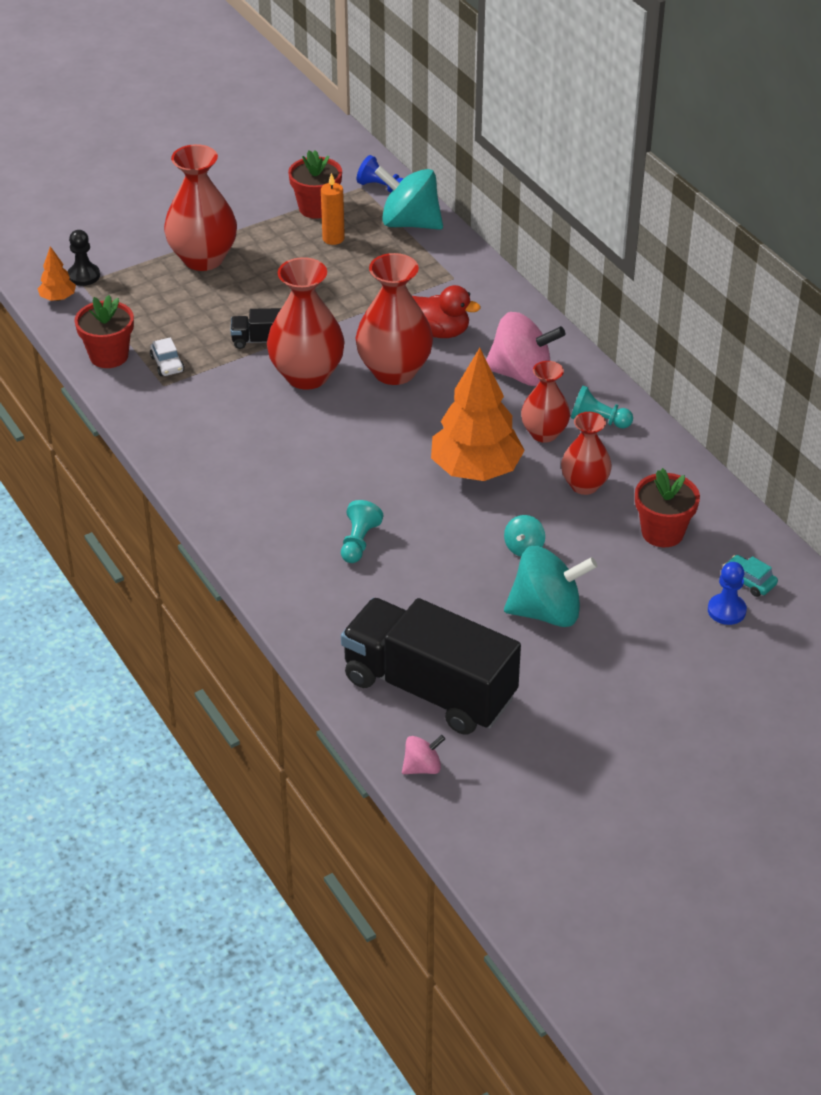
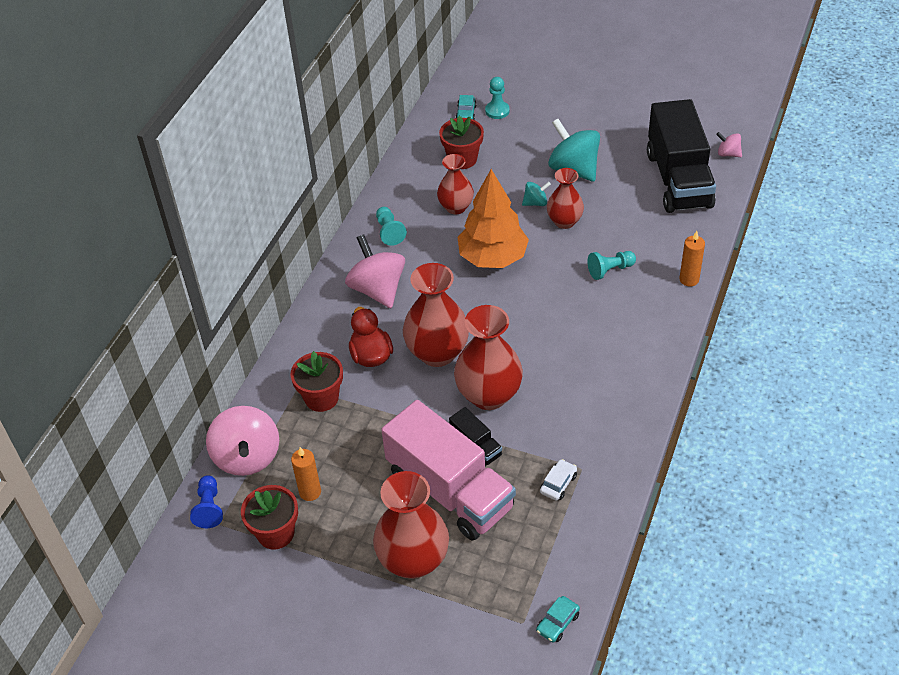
camera: 125 degrees left, 5 degrees up
orange tree [38,246,76,301] -> turquoise car [536,596,580,642]
black pawn [68,230,100,286] -> none
red flower pot [74,295,134,368] -> red flower pot moved to [290,351,343,412]
turquoise spinning top [374,166,443,230] -> pink spinning top [206,406,279,476]
red vase [521,361,570,442] -> red vase moved to [547,168,584,229]
blue pawn [708,562,747,625] -> turquoise pawn [485,77,510,119]
none -> pink truck [381,400,516,541]
none -> orange candle [679,231,705,287]

